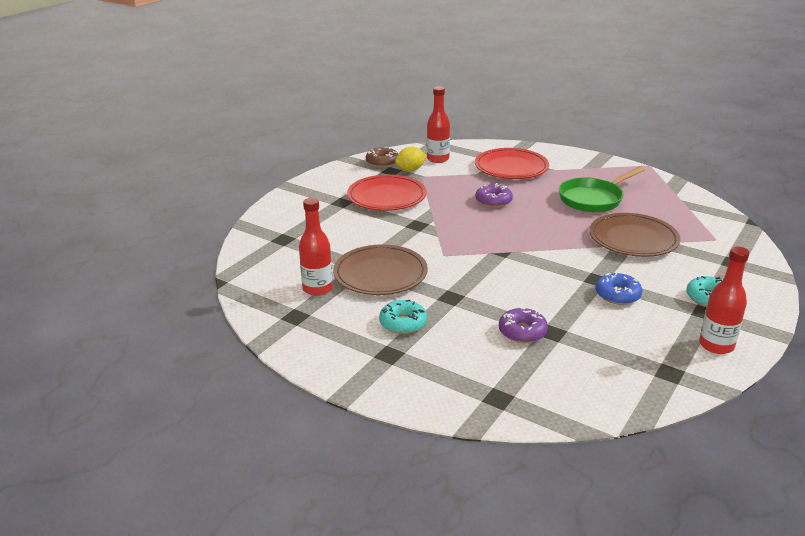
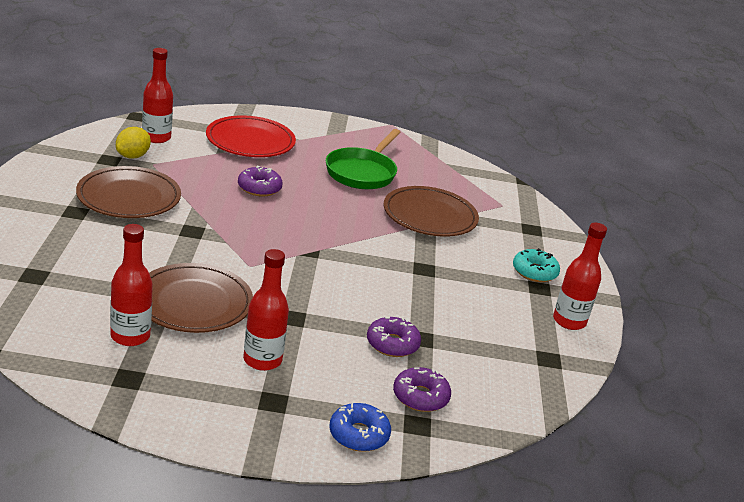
camera: 35 degrees left, 0 degrees up
red plate [347,175,427,211] -> brown plate [76,166,181,218]
brown donut [366,147,398,168] -> none
turquoise donut [379,300,427,334] -> red bottle [243,249,289,371]
blue donut [595,272,642,305] -> blue donut moved to [329,403,391,452]
none -> purple donut [393,367,451,412]

